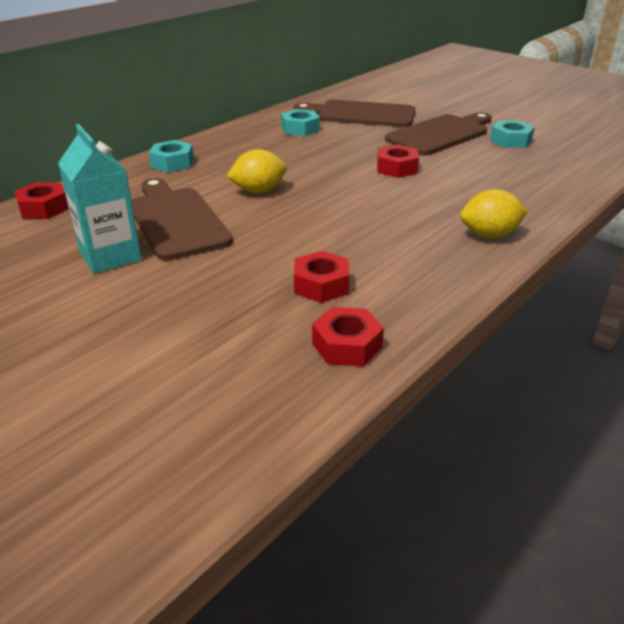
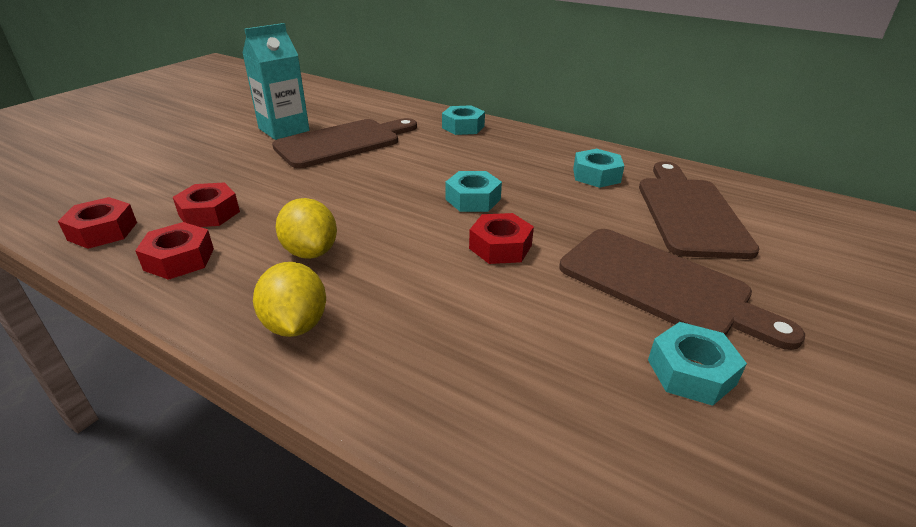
camera: 80 degrees right, 0 degrees up
red nut [14,182,69,219] -> red nut moved to [135,222,214,280]
yellow lemon [227,149,287,193] -> yellow lemon moved to [276,198,337,259]
none -> turquoise nut [445,171,502,212]

